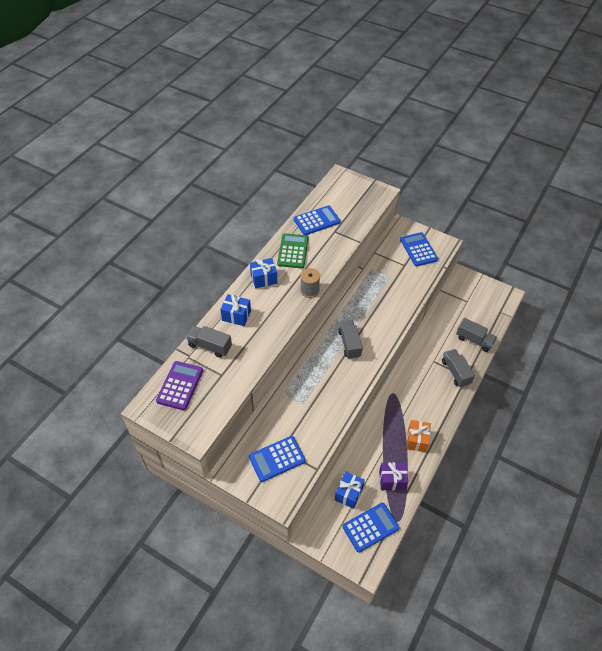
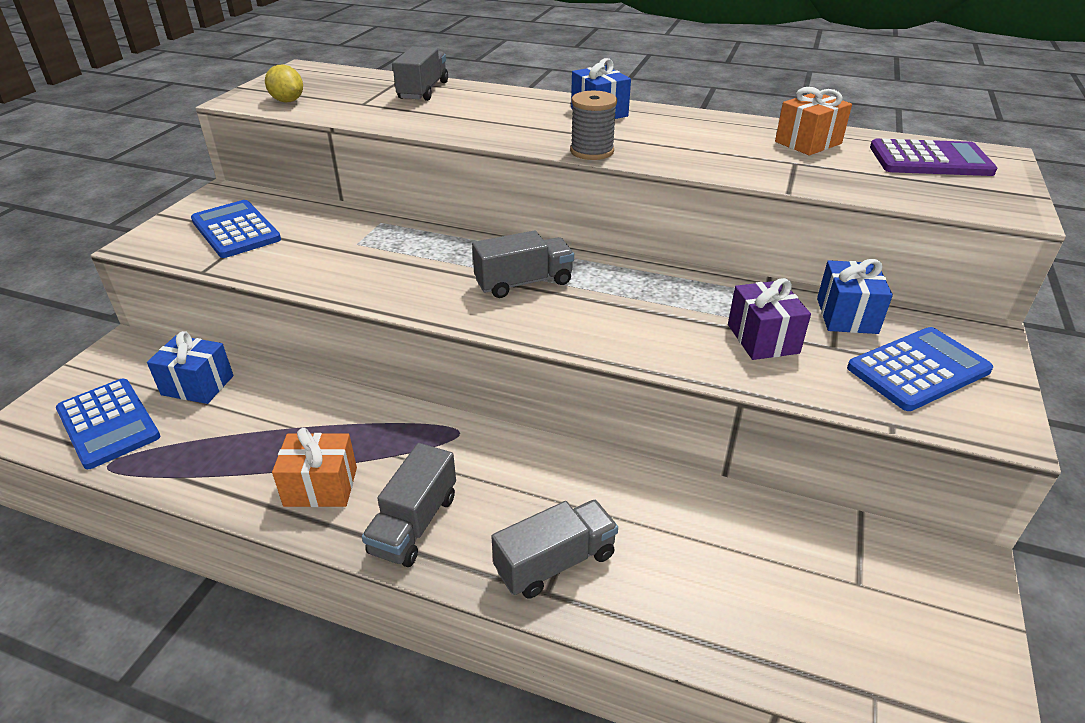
camera: 80 degrees right, 15 degrees down
purple calculator [156,361,203,410] -> purple calculator moved to [870,139,997,176]
blue gift [220,294,251,326] -> blue gift moved to [817,259,893,334]
green calculator [277,233,309,268] -> none
blue calculator [294,205,341,235] -> orange gift [775,87,852,156]
purple gift [379,462,408,490] -> purple gift moved to [728,278,811,360]
grey truck [456,318,497,352] -> grey truck moved to [362,443,456,567]
none -> yellow lemon [265,65,303,102]

